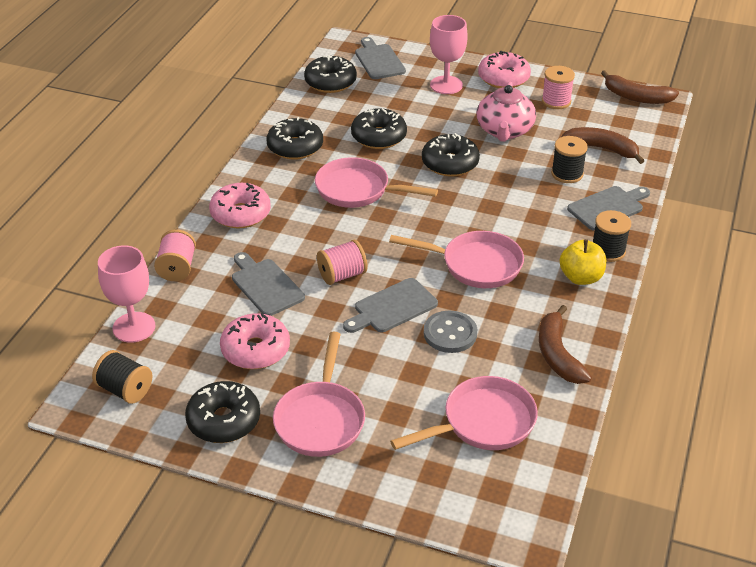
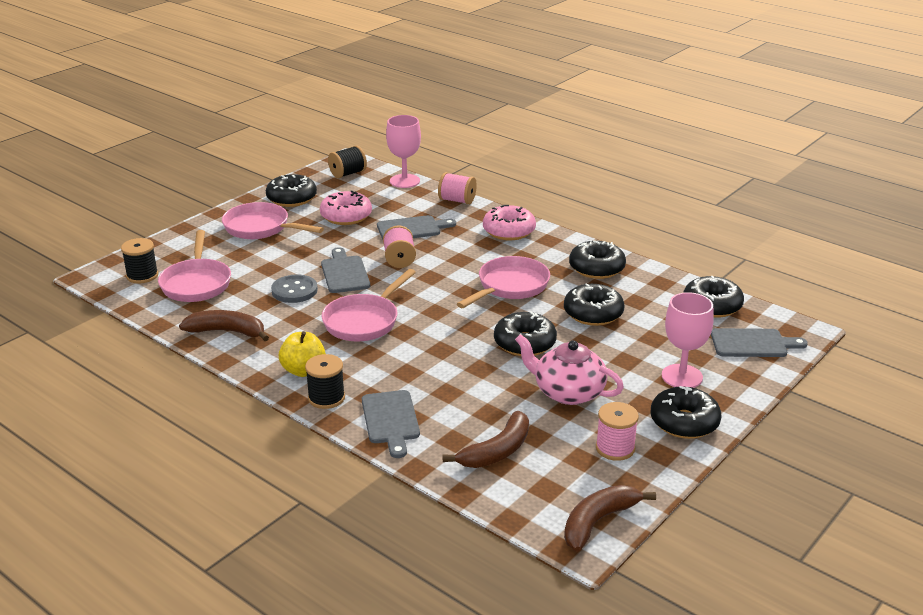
camera: 110 degrees right, 10 degrees down
pink donut [478,51,531,88] -> black donut [651,386,721,439]
black spool [551,136,588,183] -> black spool moved to [121,238,158,283]

